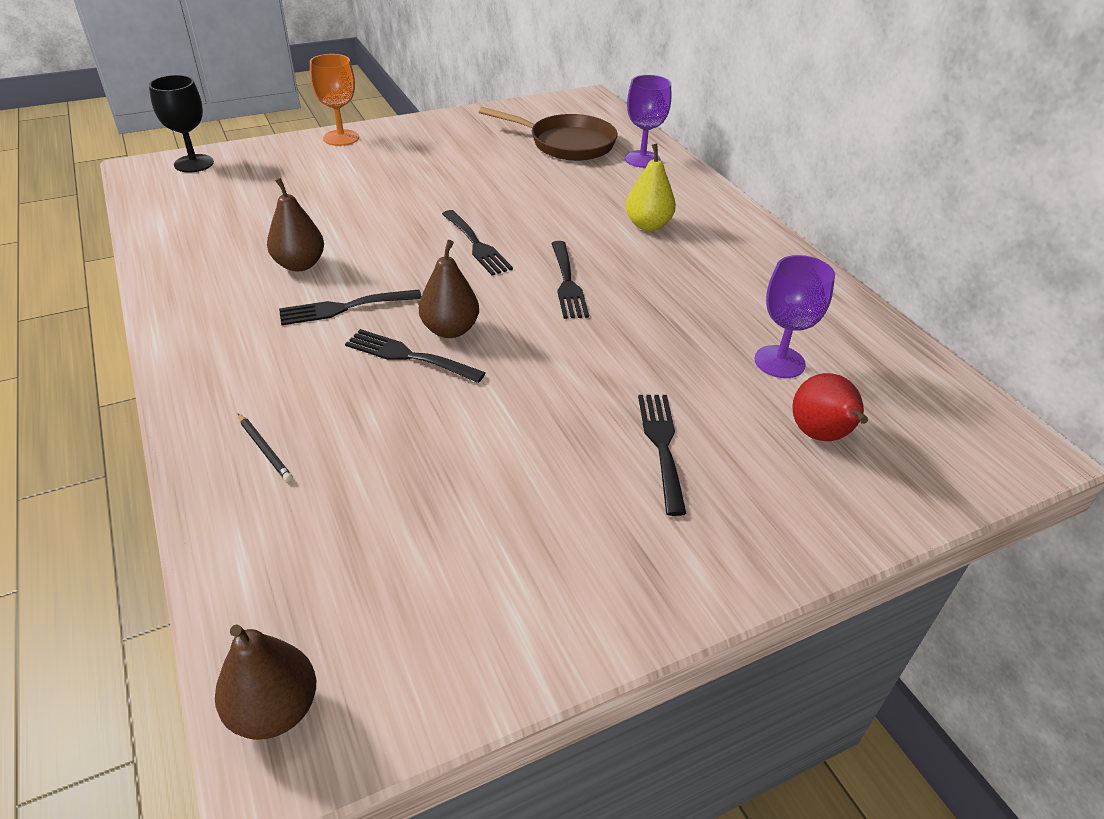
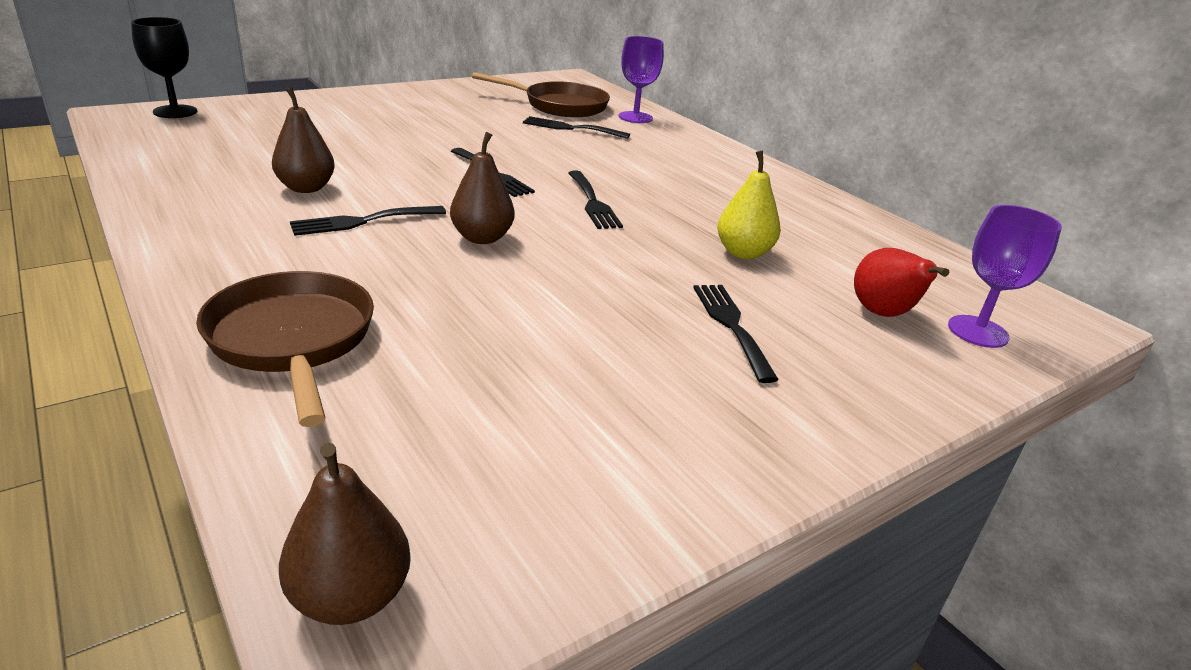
camera: 10 degrees left, 10 degrees down
black pencil [238,413,293,482] -> brown pan [196,271,374,427]
orange goblet [310,54,359,146] -> none
black fork [345,329,486,383] -> black fork moved to [523,116,630,139]
yellow pear [625,144,676,231] -> yellow pear moved to [717,151,780,259]
purple goblet [755,255,835,378] -> purple goblet moved to [948,205,1062,348]

